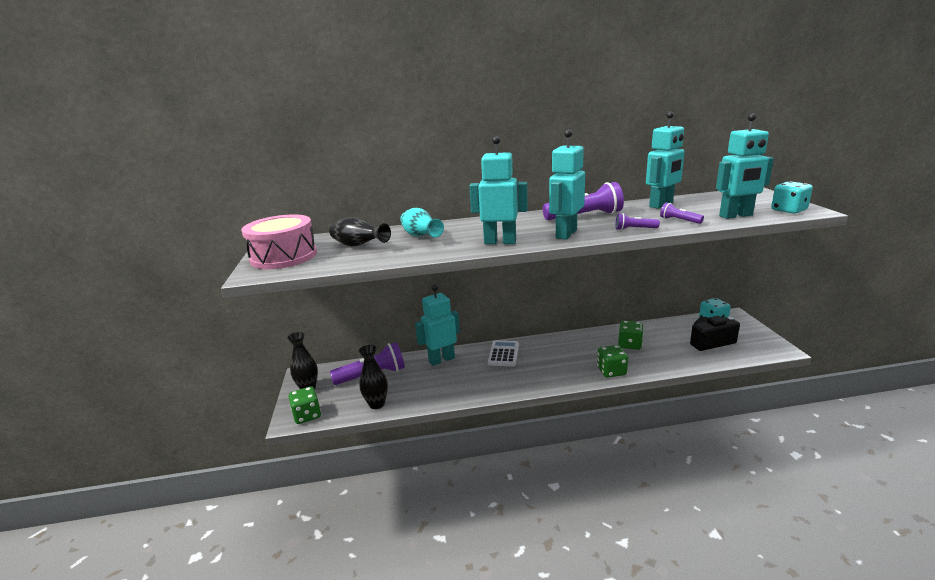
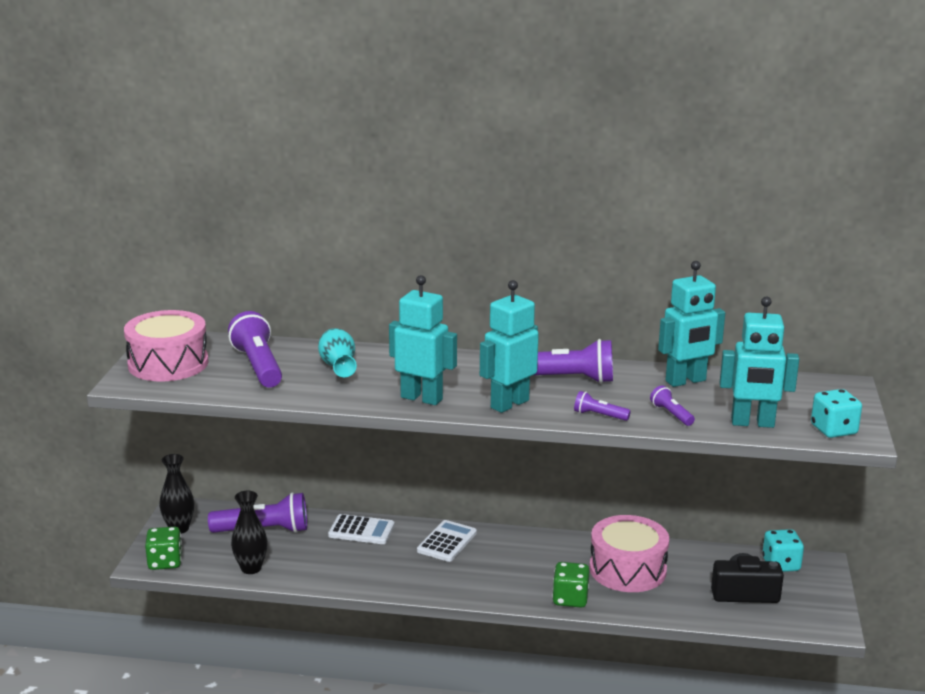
camera: 15 degrees right, 0 degrees up
black vase [329,217,391,246] -> purple flashlight [228,311,282,388]
turquoise robot [415,285,460,366] -> white calculator [328,514,394,544]
green dice [618,320,644,350] -> pink drum [590,515,669,592]

